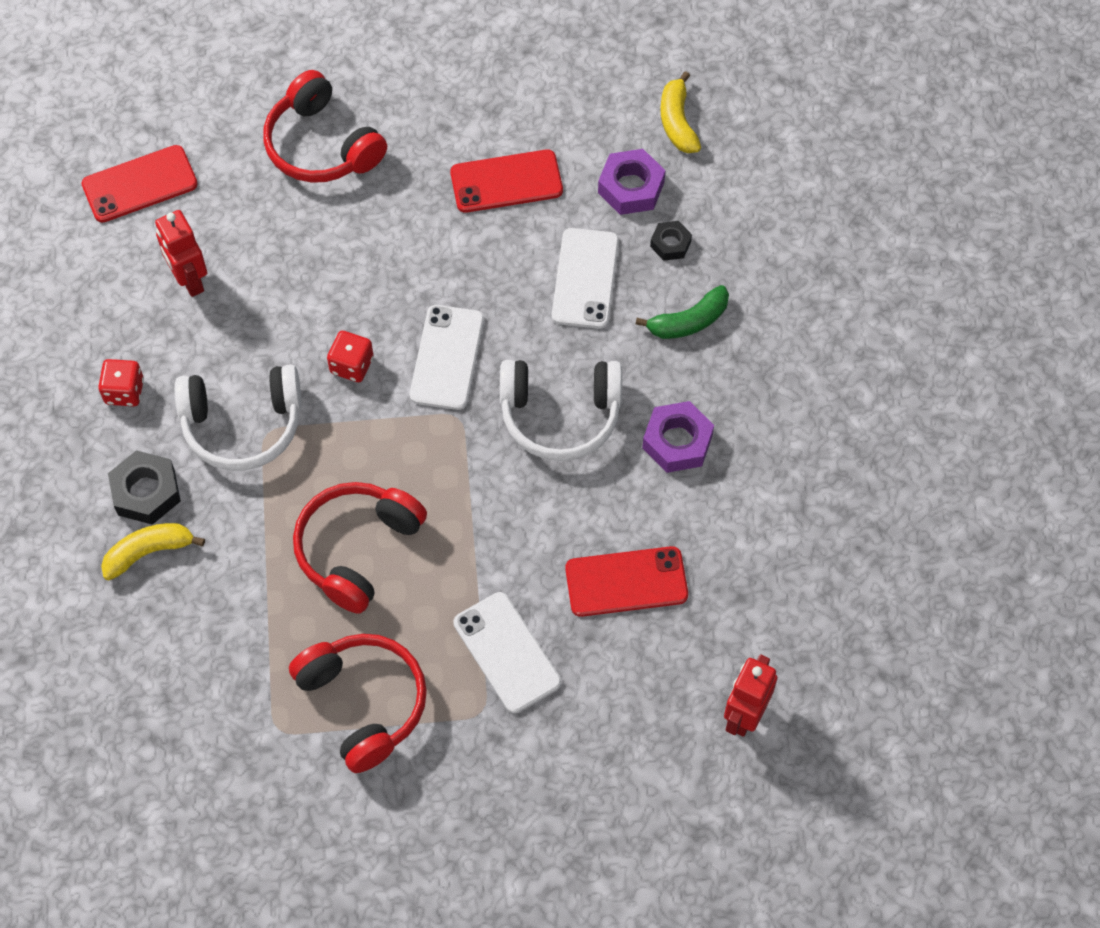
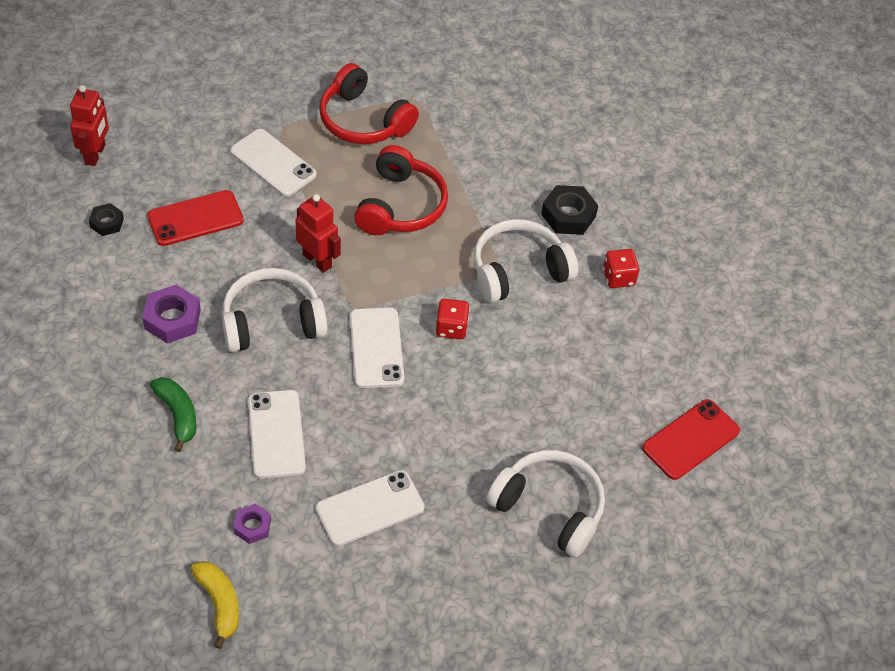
camera: 160 degrees right, 10 degrees down
yellow banana [101,523,205,580] -> none
red robot [155,210,207,297] -> red robot moved to [296,194,341,273]
red headphones [263,70,387,183] -> white headphones [486,450,605,558]
red phone [450,150,563,213] -> white phone [316,470,424,546]
purple nut [598,149,666,215] -> purple nut [233,504,271,544], size x0.60
green banana [635,285,729,339] -> green banana turned 105 degrees clockwise [150,377,197,452]
black nut [650,221,692,261] -> black nut moved to [89,203,124,236]

